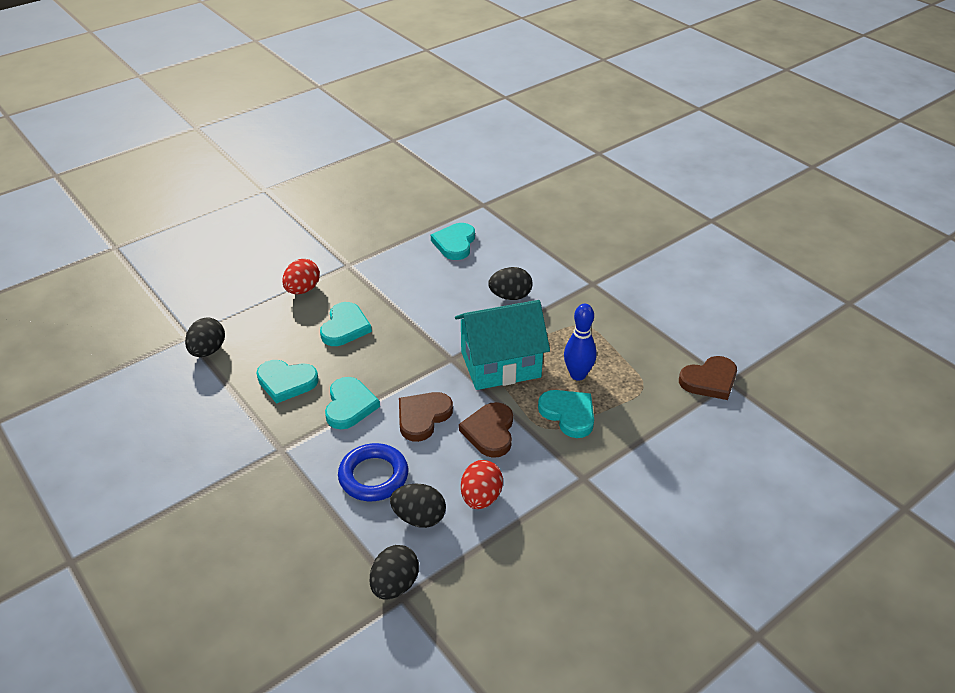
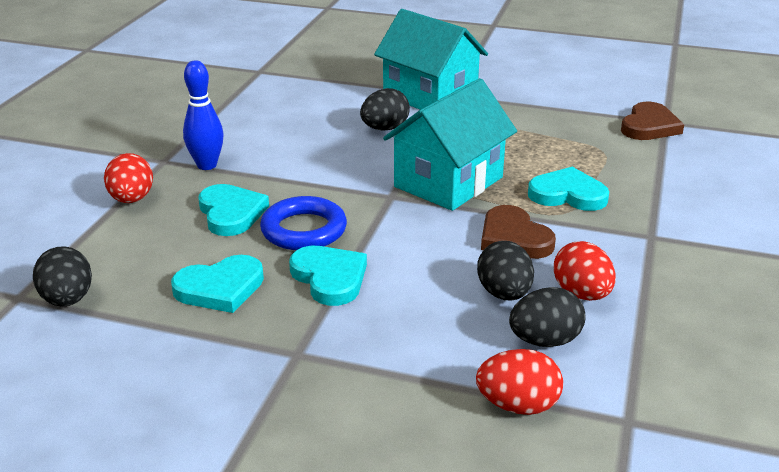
camera: 35 degrees left, 10 degrees down
blue ring [338,443,408,501] -> blue ring moved to [260,196,347,250]
black egg [370,545,419,600] -> black egg moved to [477,241,534,300]
brown heart [399,392,453,442] -> none
turquoise heart [431,223,475,260] -> none
blue bowling pin [564,304,597,381] -> blue bowling pin moved to [183,60,224,170]
none -> turquoise house [374,9,488,110]
none -> red egg [476,349,563,415]

